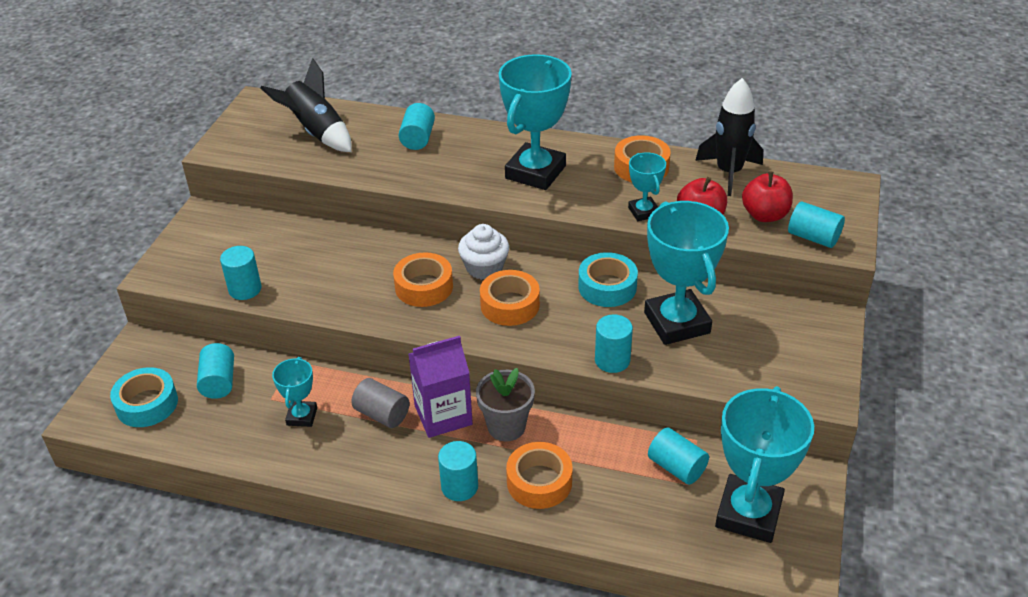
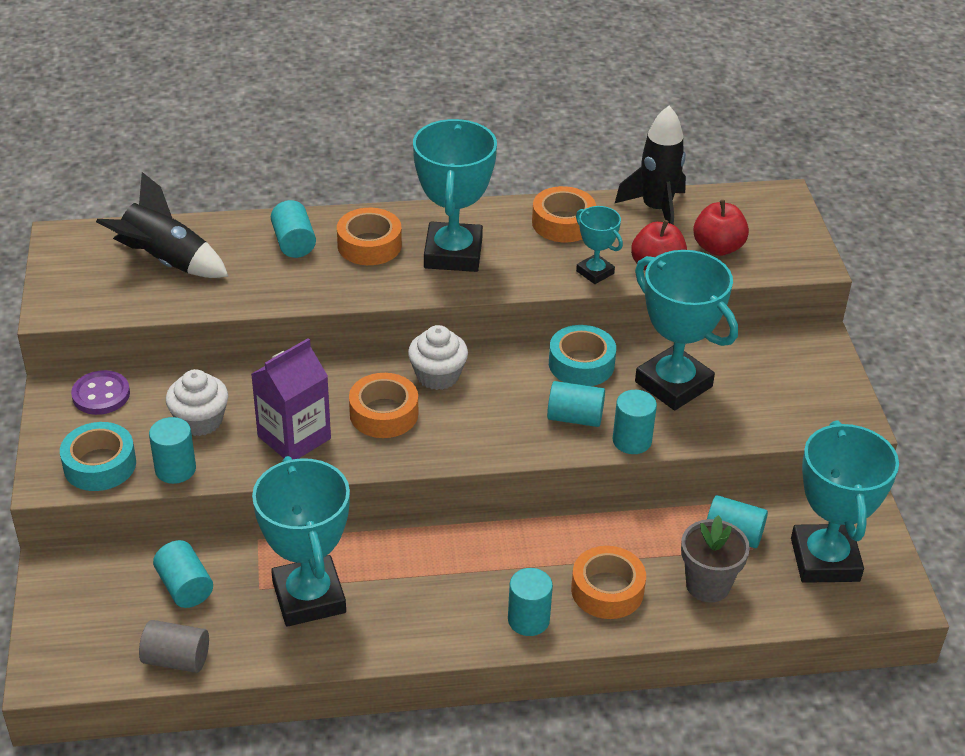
camera: 25 degrees left, 0 degrees up
turquoise tape [110,367,178,427] -> turquoise tape moved to [60,422,136,491]
turquoise trophy [272,357,317,427] -> turquoise trophy [252,456,350,627], size x1.99
grey cylinder [351,378,409,428] -> grey cylinder moved to [139,620,209,673]
purple carton [408,336,473,438] -> purple carton moved to [251,338,331,459]
grey flower pot [476,368,535,441] -> grey flower pot moved to [681,515,750,603]
orange tape [480,270,540,326] -> orange tape moved to [337,208,402,265]
turquoise cylinder [788,201,845,248] -> turquoise cylinder moved to [547,381,605,427]
none -> purple button [71,370,130,415]
none -> white cupcake [166,369,228,436]

